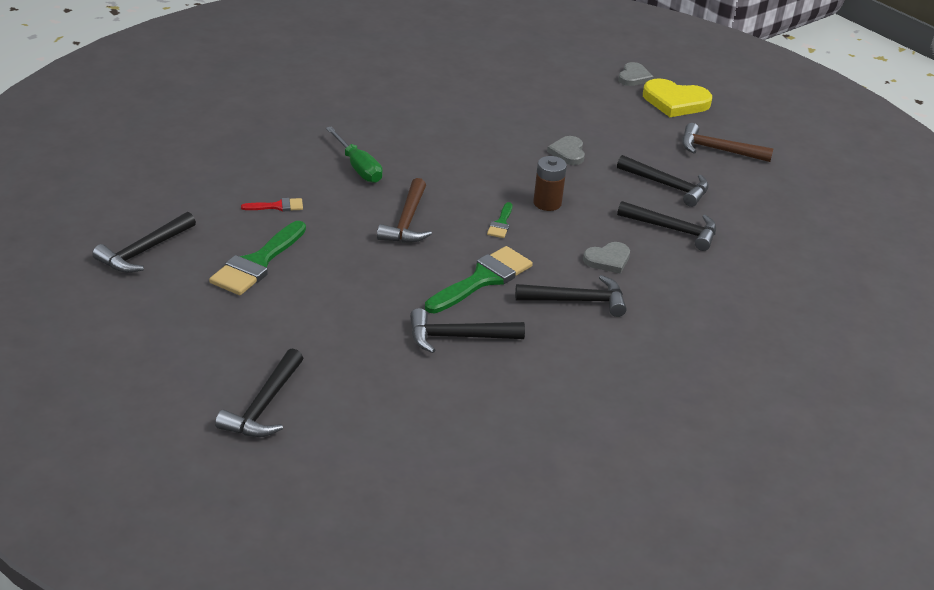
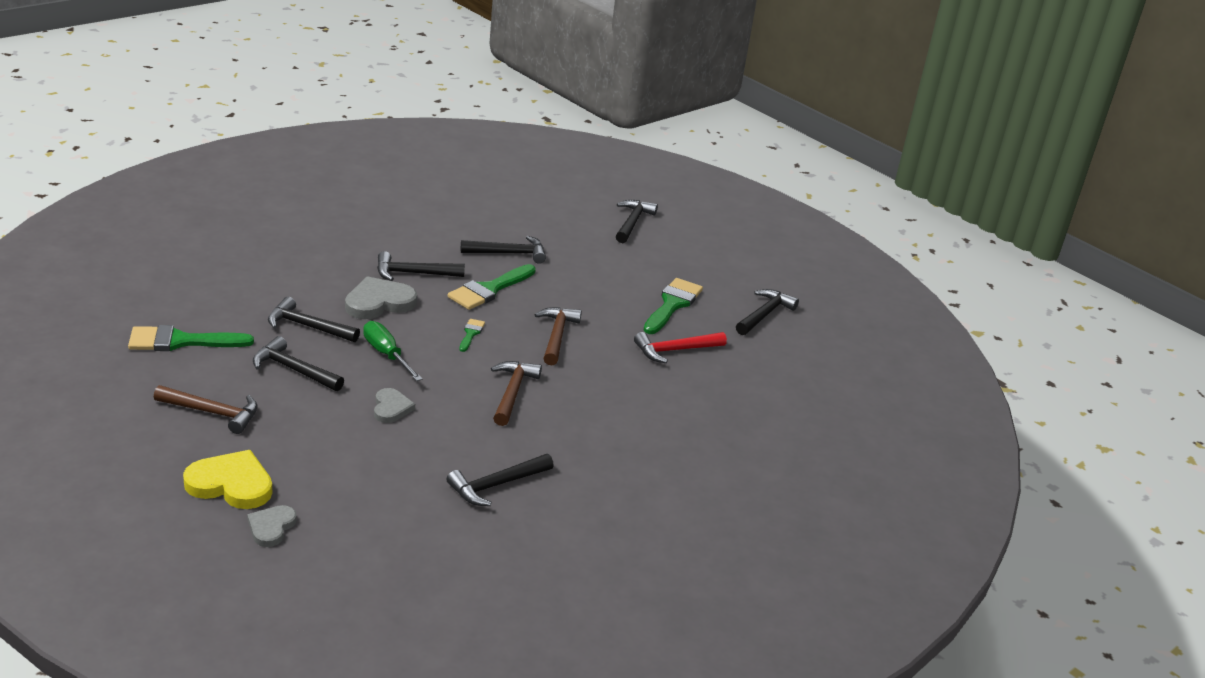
camera: 175 degrees right, 5 degrees down
red brush [241,198,303,211] -> red hammer [634,332,727,363]
green screwdriver [326,127,383,183] -> green screwdriver moved to [363,321,422,381]
brown battery [533,156,567,211] -> none
grey heart [583,242,630,274] -> grey heart [345,276,417,319], size x1.67
none -> green brush [128,325,254,351]
none -> black hammer [446,454,554,506]
none -> brown hammer [491,361,542,426]

